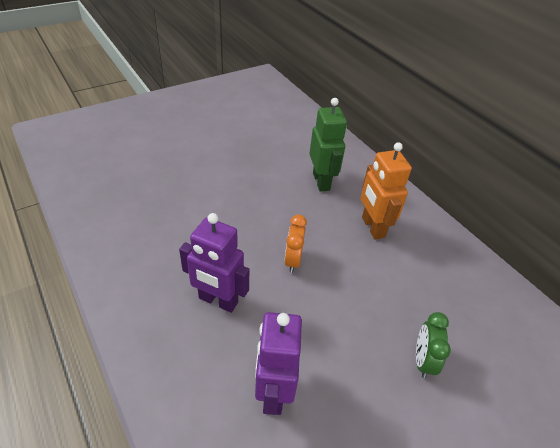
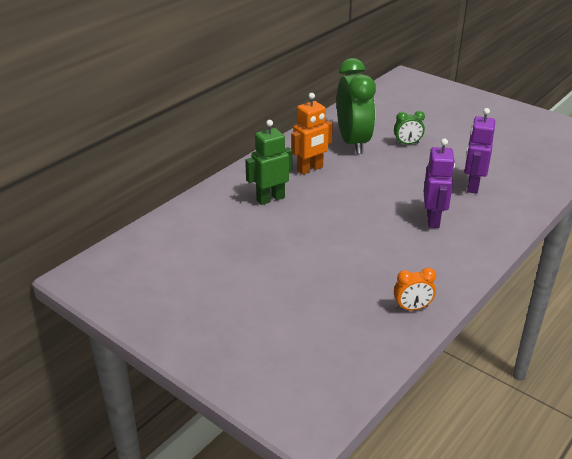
camera: 105 degrees left, 10 degrees down
purple robot [255,312,302,415] -> purple robot turned 120 degrees clockwise [465,108,495,194]
orange clock [284,215,307,273] -> orange clock moved to [394,268,436,310]
none -> green clock [337,58,376,154]

